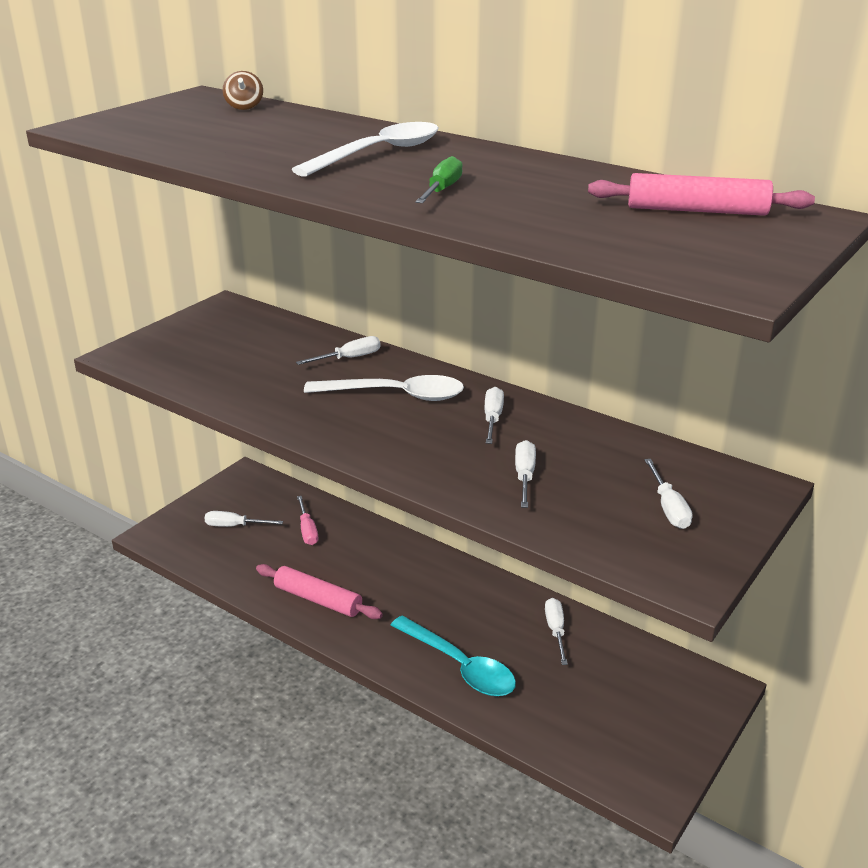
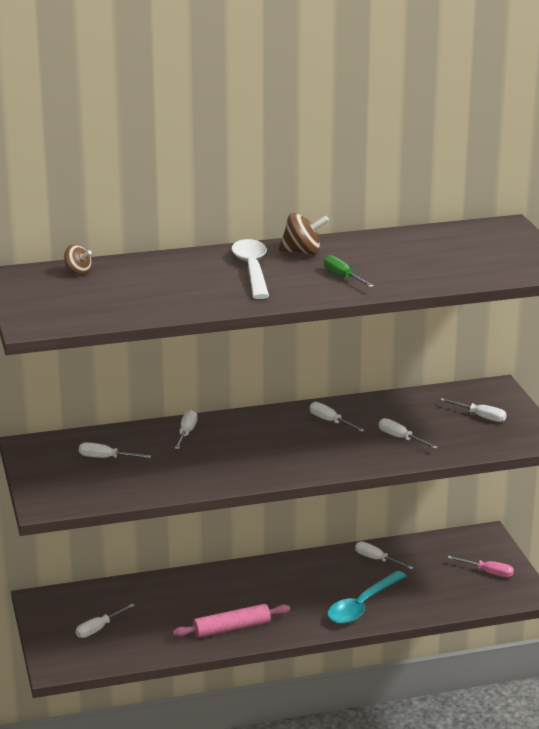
camera: 50 degrees left, 5 degrees down
pink screwdriver [297,496,318,545] -> pink screwdriver moved to [447,556,514,578]
white spoon [304,375,464,401] -> none
turquoise spoon [391,615,516,696] -> turquoise spoon turned 135 degrees clockwise [327,570,407,624]
pink rolling pin [588,173,815,216] -> none
none -> white screwdriver [79,442,151,458]
none -> brown spinning top [278,213,329,255]

